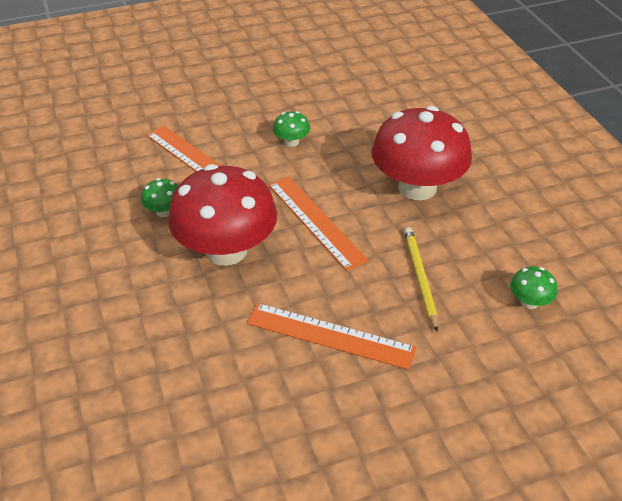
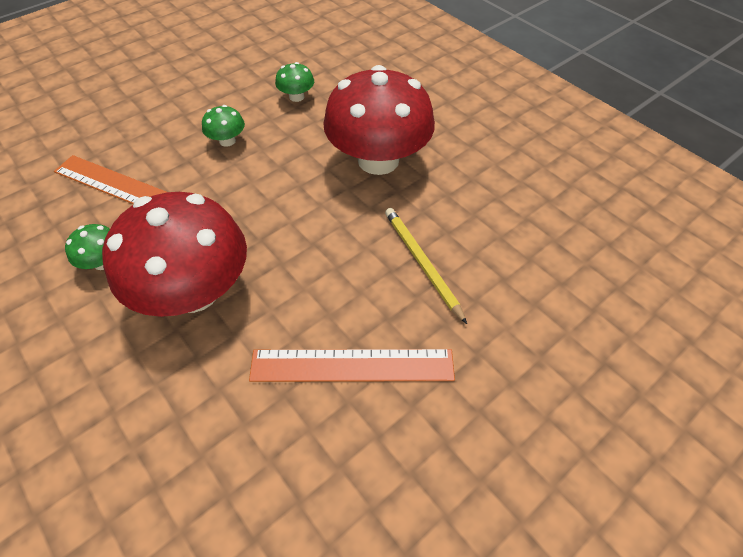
camera: 20 degrees left, 10 degrees up
orange ruler [268,176,369,271] -> none
green mushroom [510,266,557,309] -> green mushroom moved to [275,62,314,102]

